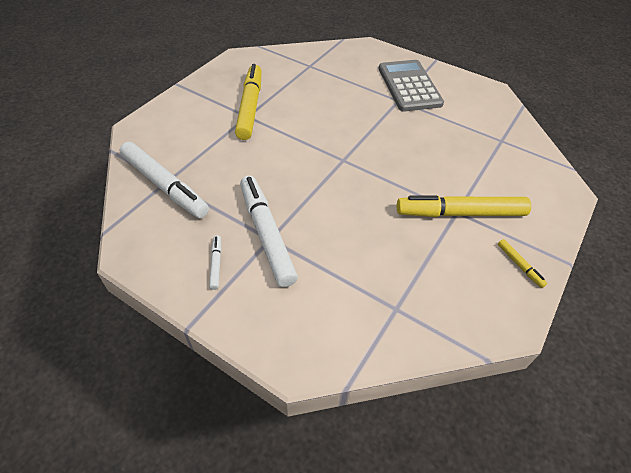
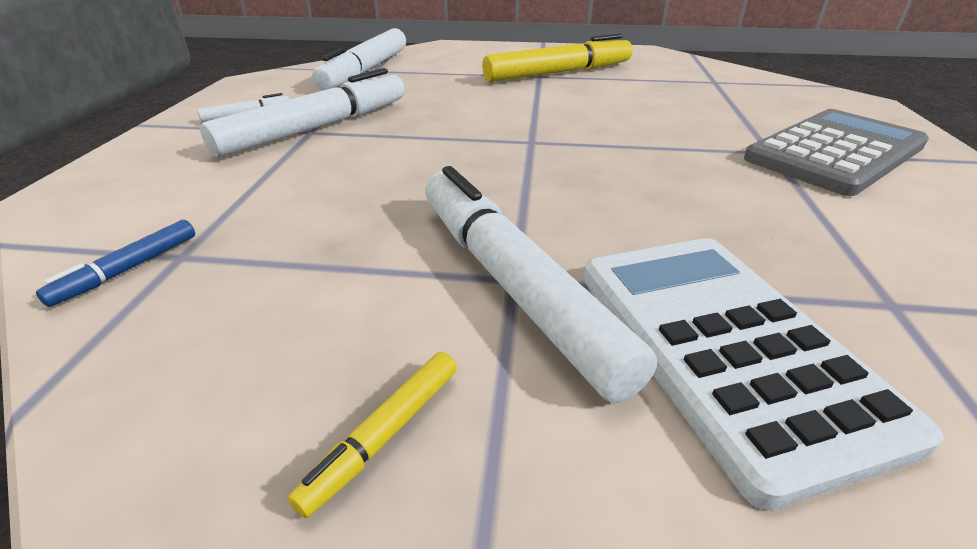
camera: 65 degrees right, 15 degrees down
yellow marker [397,195,531,217] -> white marker [425,166,657,403]
none -> blue marker [36,220,195,307]
none -> white calculator [583,238,944,510]

